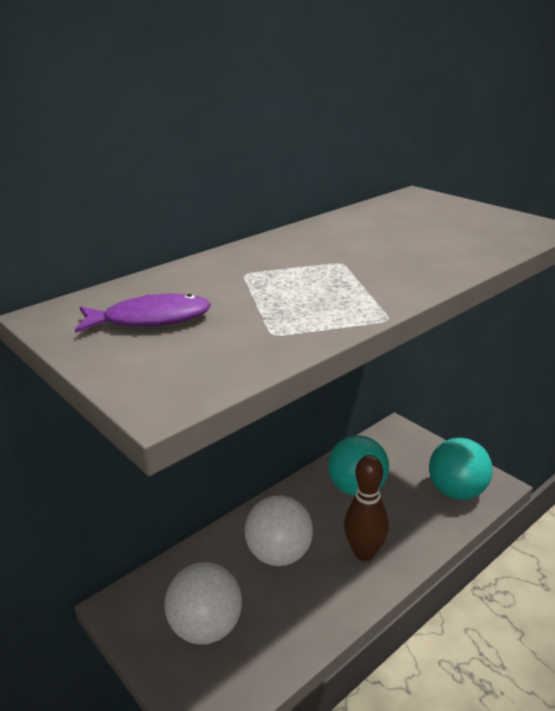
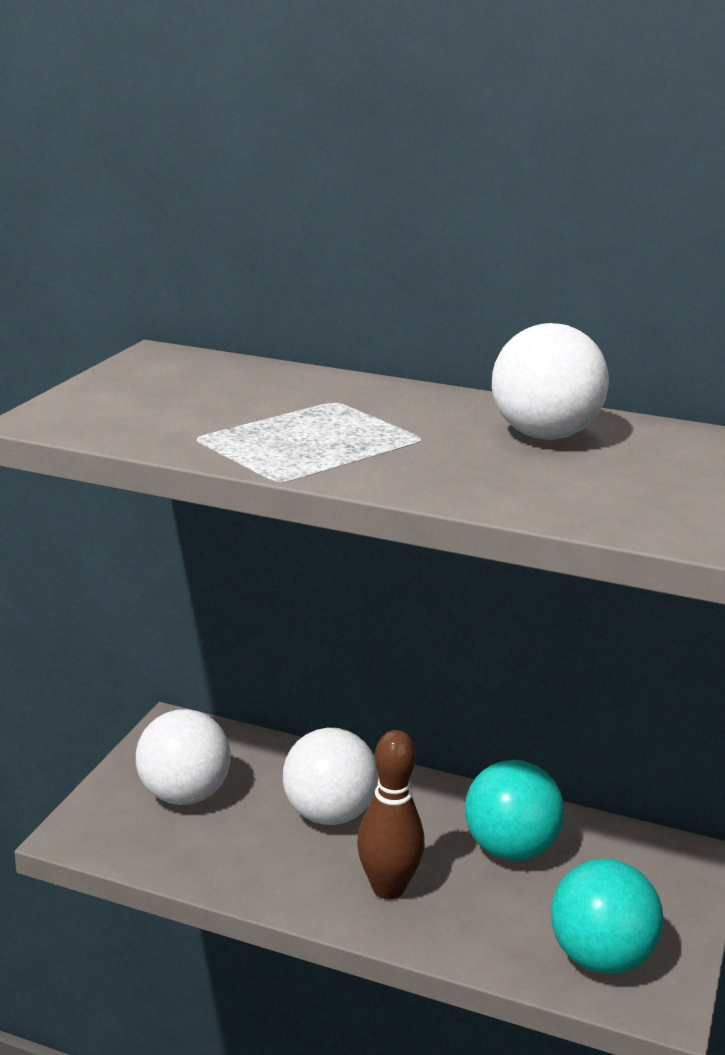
camera: 60 degrees right, 5 degrees down
purple fish [75,294,211,333] -> none
none -> white ball [492,323,609,440]

